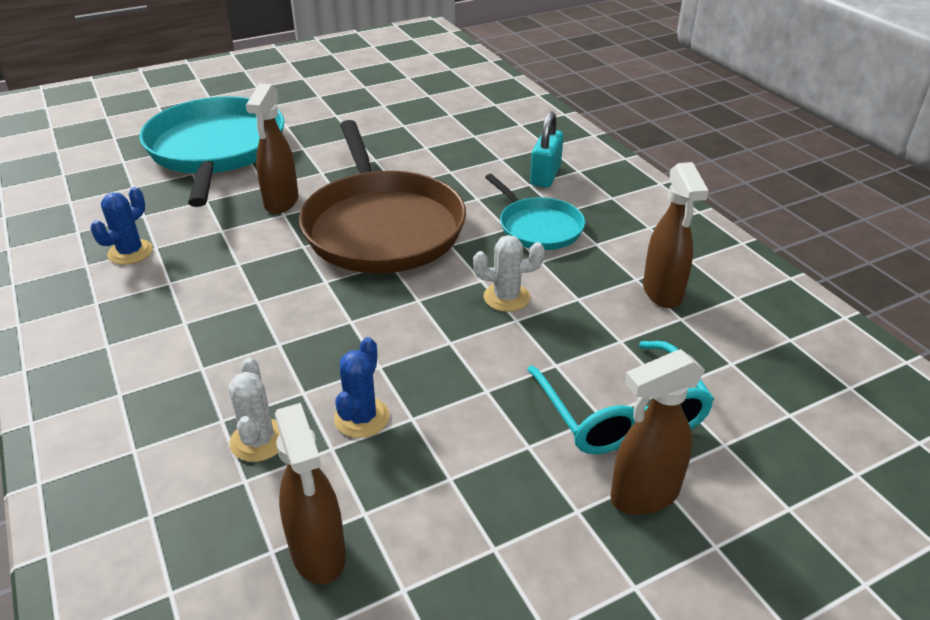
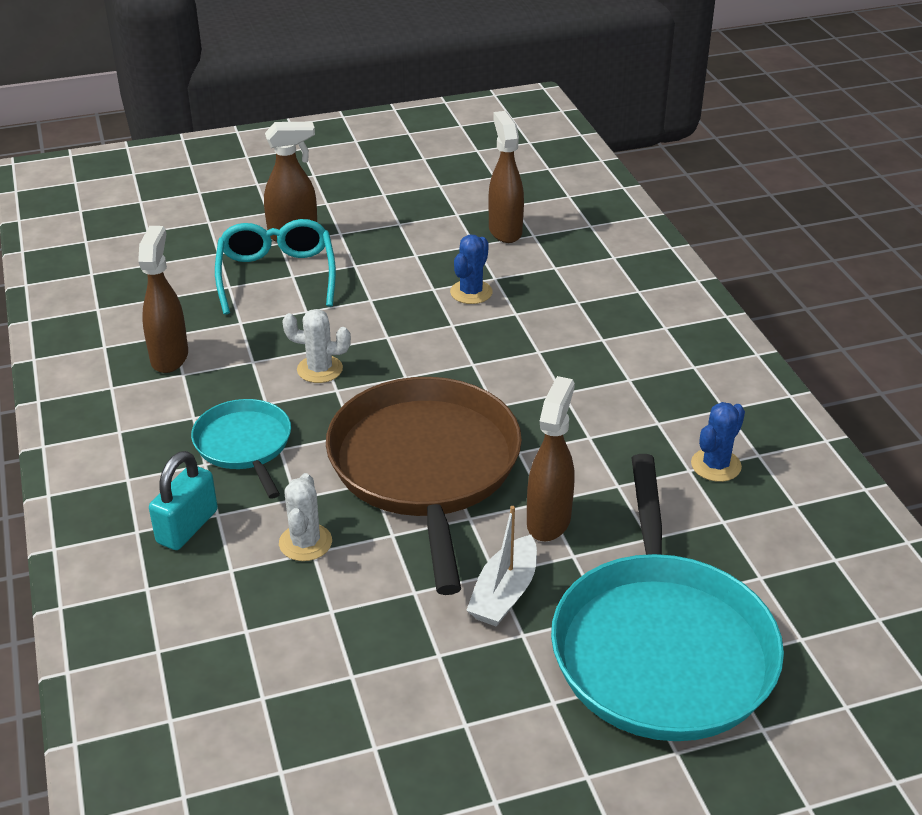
camera: 170 degrees left, 0 degrees up
white cactus [228,357,280,462] -> white cactus moved to [279,473,332,561]
none -> white boat [466,506,537,627]

